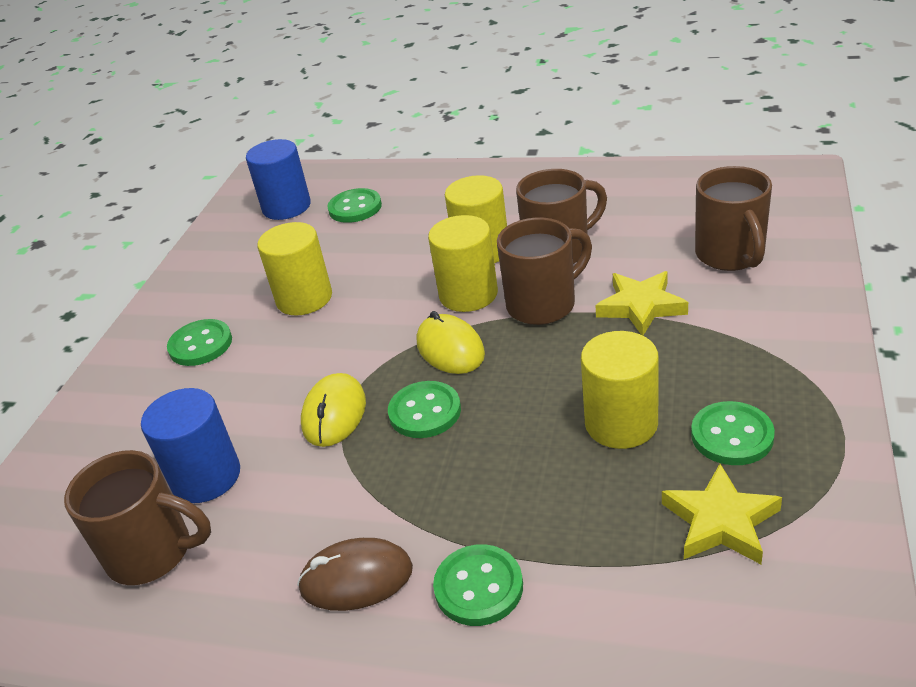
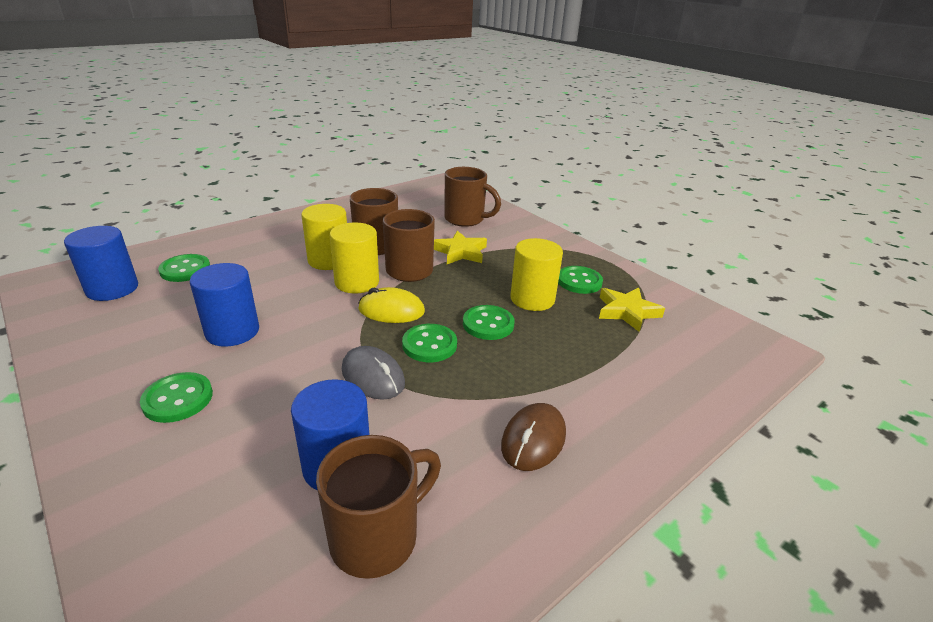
camera: 60 degrees left, 5 degrees down
yellow cylinder [257,222,332,316] -> blue cylinder [190,263,259,347]
yellow mouse [301,373,366,447] -> grey mouse [342,346,405,400]
green button [433,544,523,626] -> green button moved to [463,305,515,340]

